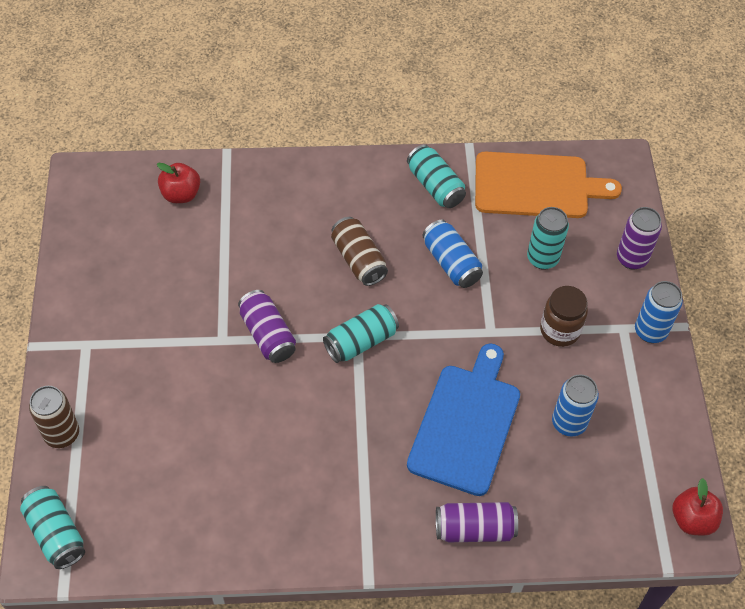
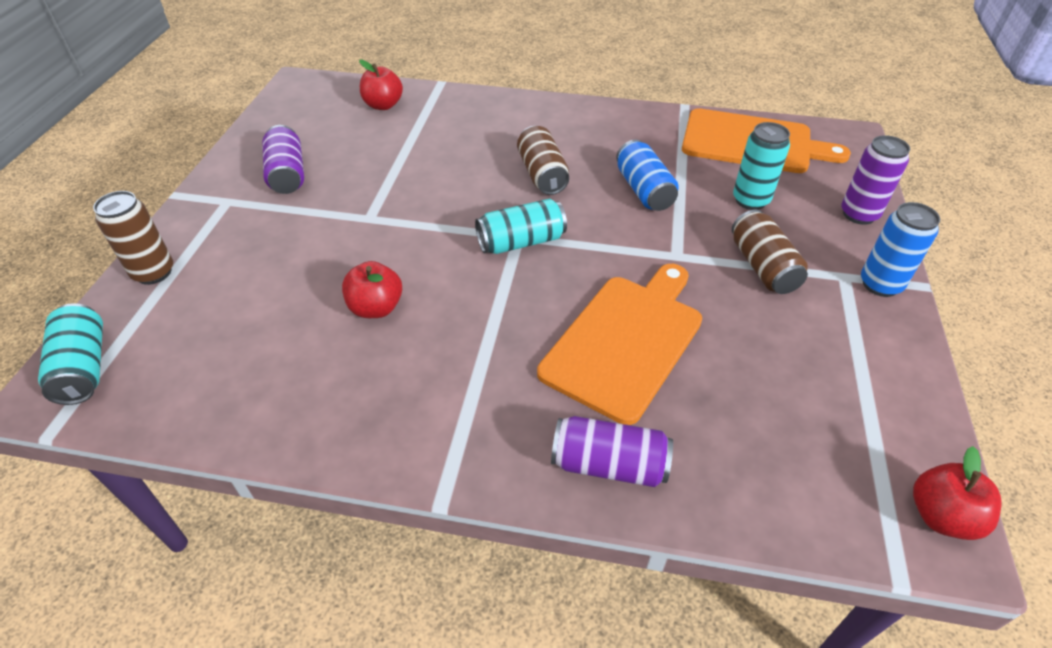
camera: 15 degrees right, 10 degrees down
purple can [238,290,296,363] -> purple can moved to [262,125,304,194]
turquoise can [407,144,466,208] -> none
blue cutting board [407,344,520,496] -> orange cutting board [537,264,702,425]
brown jar [540,286,588,347] -> brown can [732,210,808,294]
blue can [552,374,599,437] -> none
none -> red apple [342,261,402,318]

